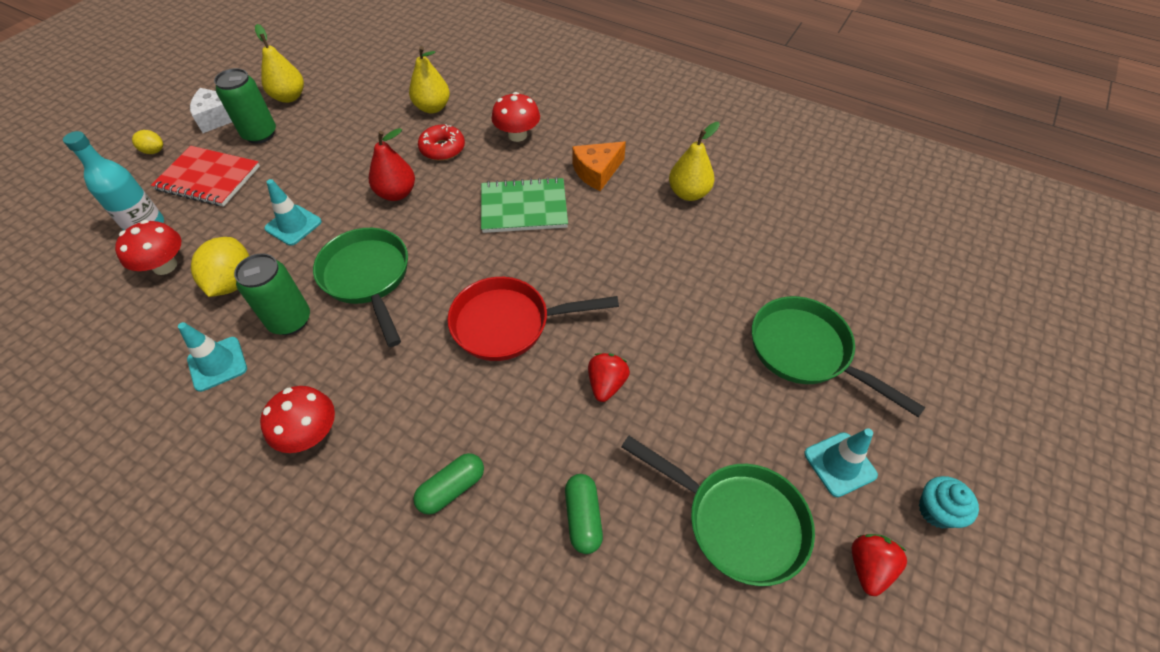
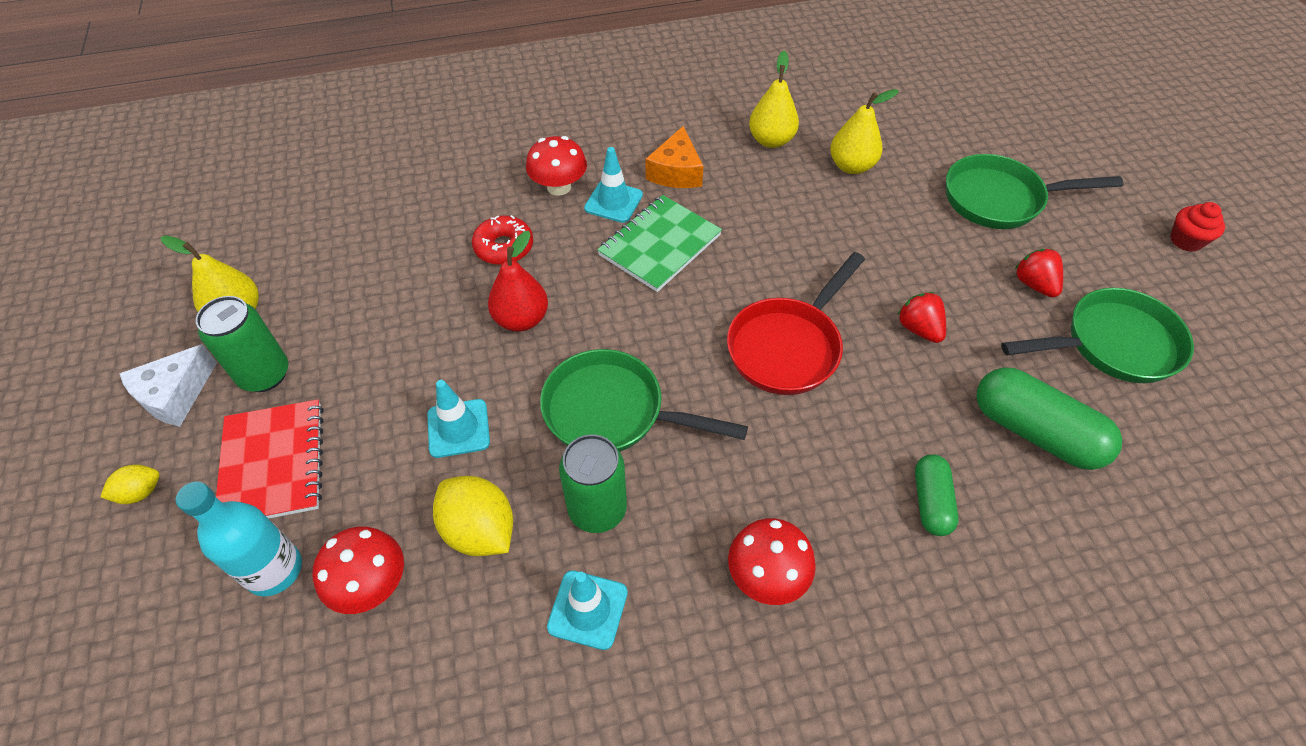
camera: 45 degrees left, 0 degrees up
red notebook [151,146,260,207] -> red notebook turned 75 degrees counterclockwise [216,399,323,519]
yellow pear [409,46,450,113] -> yellow pear moved to [830,89,899,174]
green capsule [565,474,603,554] -> green capsule [976,367,1122,470], size x1.73
turquoise traffic cone [804,428,878,497] -> turquoise traffic cone moved to [584,147,643,223]
red strawberry [852,534,907,596] -> red strawberry moved to [1015,249,1063,297]
turquoise cupcake [919,476,979,528] -> red cupcake [1170,202,1225,252]

